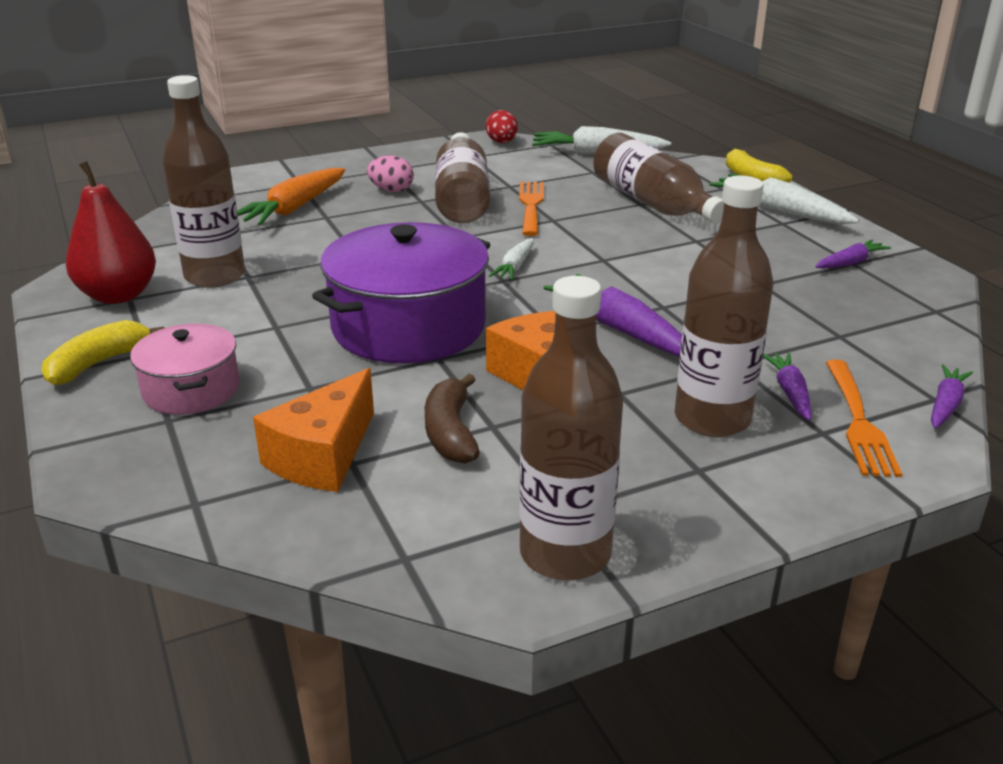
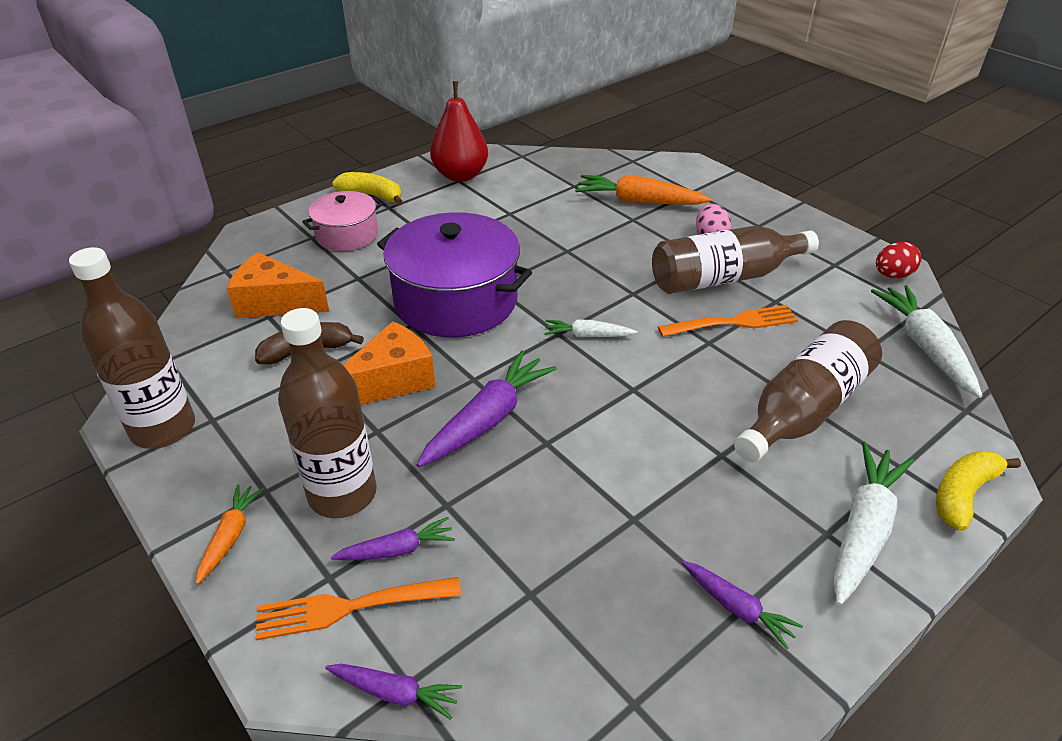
camera: 75 degrees right, 10 degrees up
brown bottle [162,75,245,288] -> none
none -> orange carrot [196,484,264,585]

